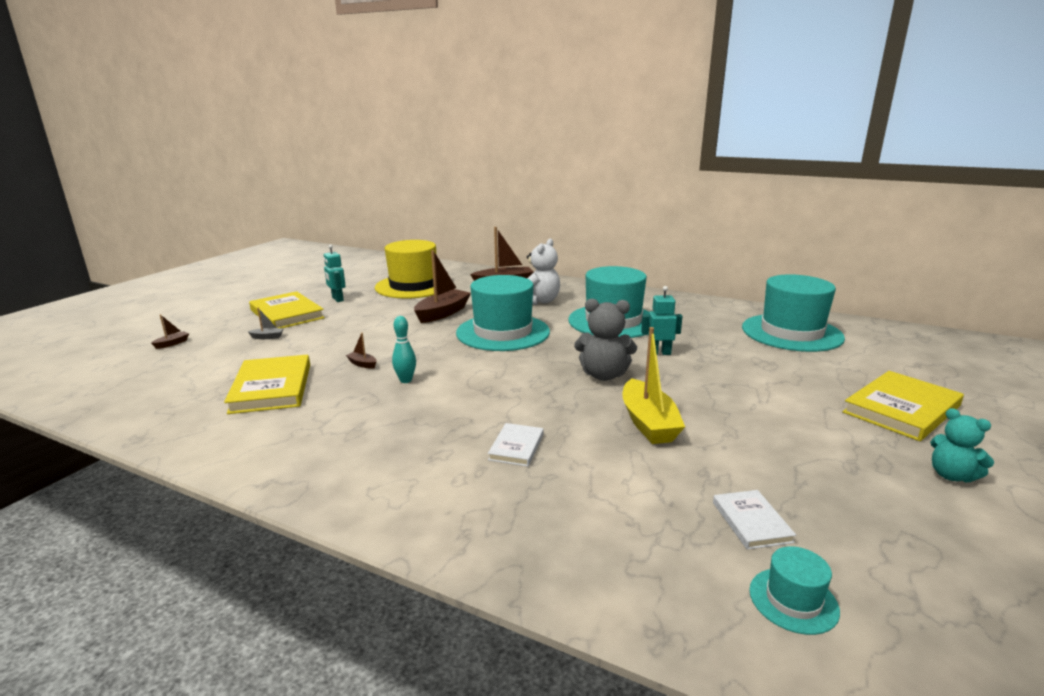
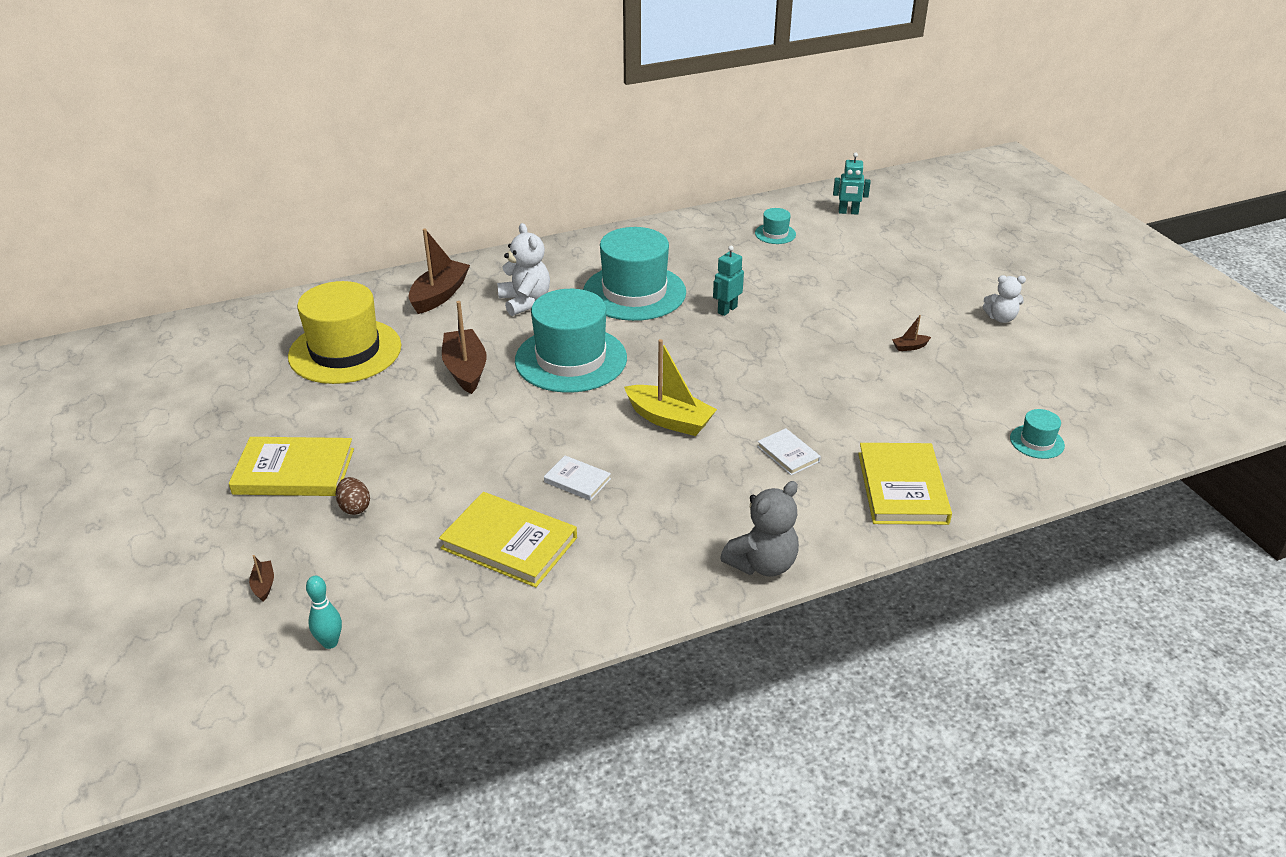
camera: 50 degrees left, 15 degrees up
grey boat [248,308,284,339] -> brown egg [336,477,370,515]
turquoise robot [324,245,346,302] -> turquoise robot moved to [833,153,871,215]
brown boat [346,333,377,369] -> brown boat moved to [892,315,931,351]
turquoise bowling pin [392,316,416,383] -> turquoise bowling pin moved to [306,576,342,649]
grey teddy bear [574,298,637,381] -> grey teddy bear moved to [720,481,799,577]
yellow boat [622,327,685,444] -> yellow boat moved to [624,339,717,436]
white book [713,490,796,549] -> white book moved to [544,456,611,501]
turquoise hat [742,274,845,352] -> turquoise hat [755,208,796,244], size x0.43
yellow book [843,371,964,441] -> yellow book moved to [858,443,952,525]
turquoise teddy bear [930,408,994,482] -> white teddy bear [983,275,1026,323]

